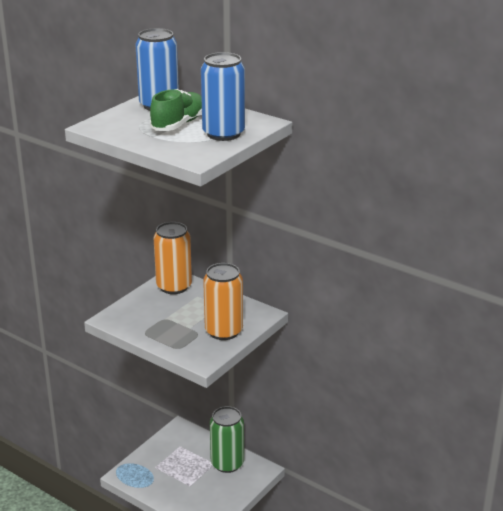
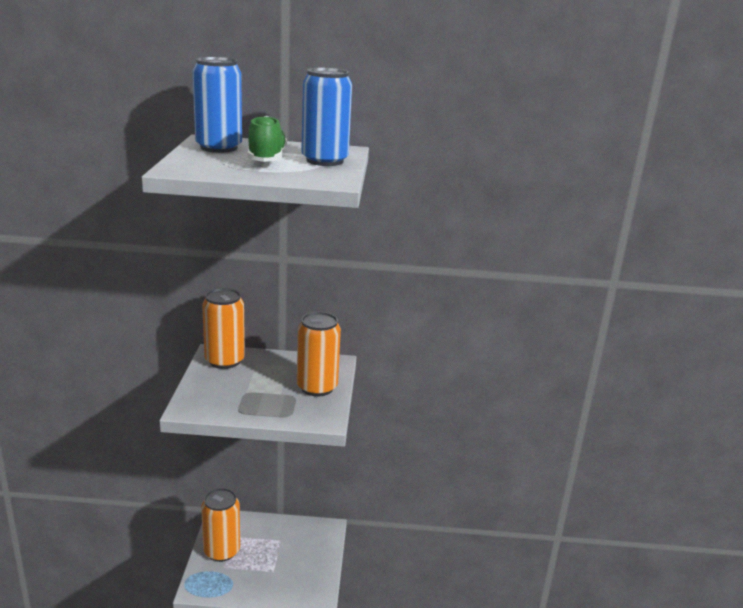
camera: 35 degrees left, 5 degrees down
green can [210,406,244,473] -> none
none -> orange can [201,488,240,562]

